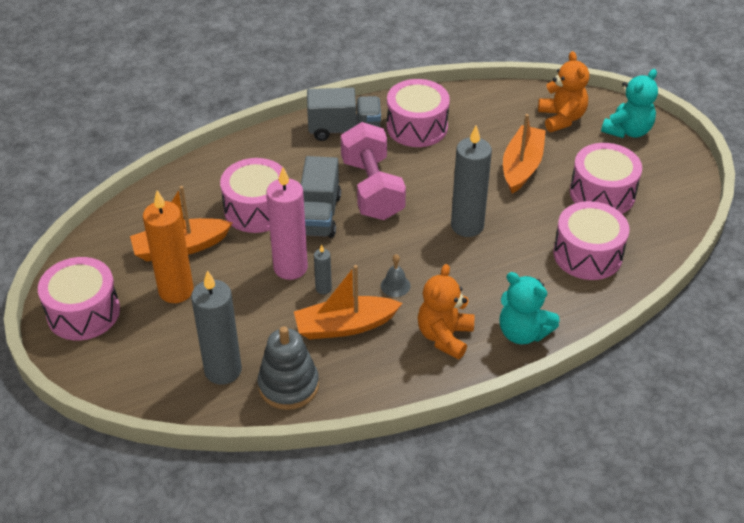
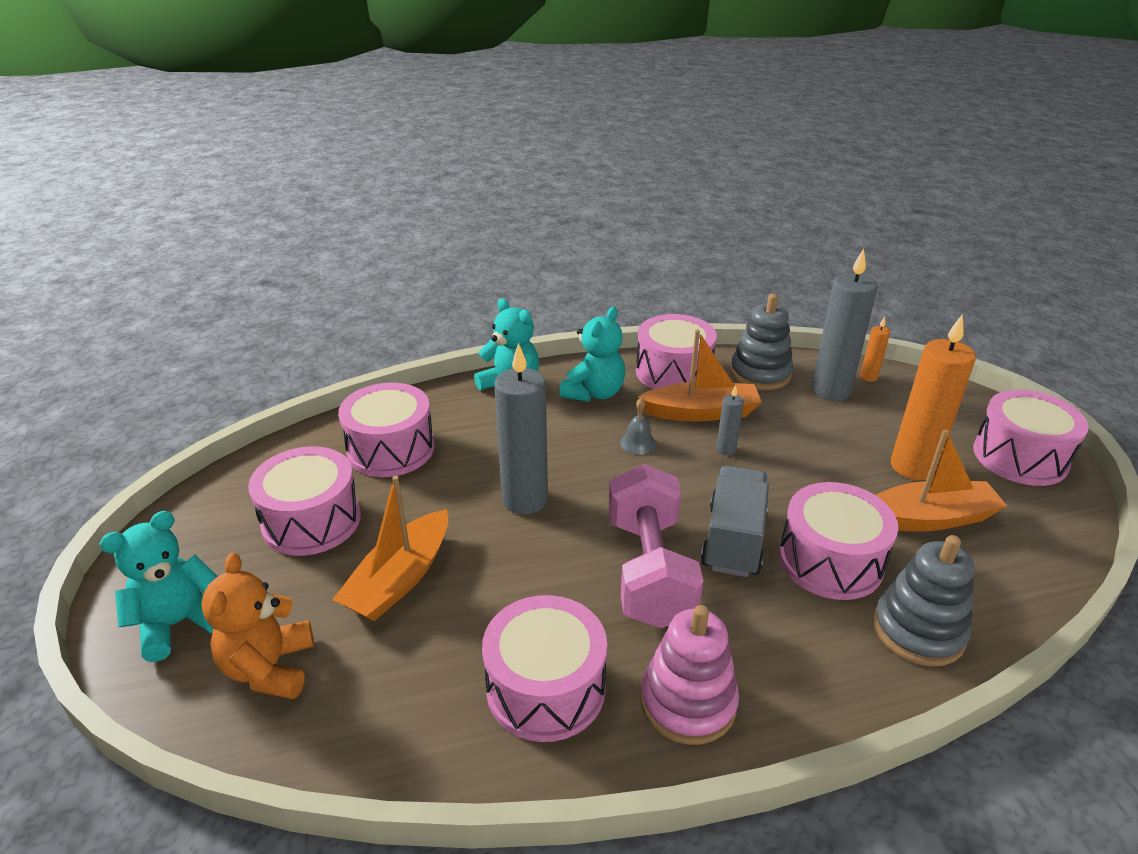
camera: 170 degrees left, 10 degrees down
pink candle [266,167,308,280] -> none
grey truck [307,88,381,141] -> pink stacking toy [640,605,739,745]
orange teddy bear [418,264,474,360] -> turquoise teddy bear [559,307,625,402]
none -> pink drum [636,314,717,389]
none -> orange candle [860,317,890,382]
none -> grey stacking toy [873,535,974,667]

